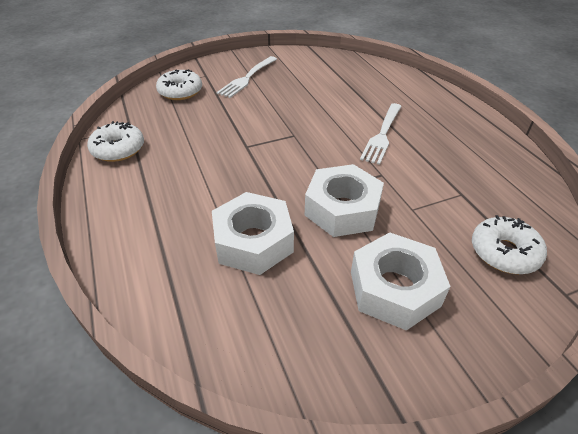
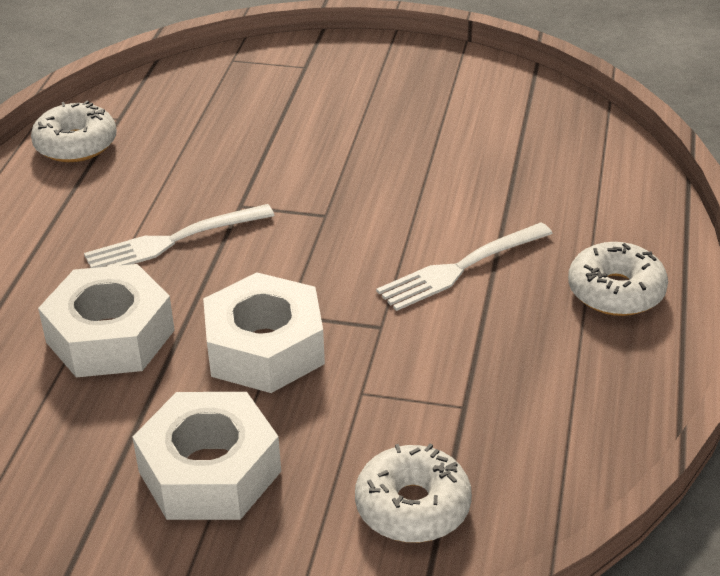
camera: 35 degrees right, 5 degrees down
white donut [156,69,202,100] -> white donut moved to [568,242,668,316]
white fork [217,56,277,98] -> white fork moved to [84,204,275,268]

